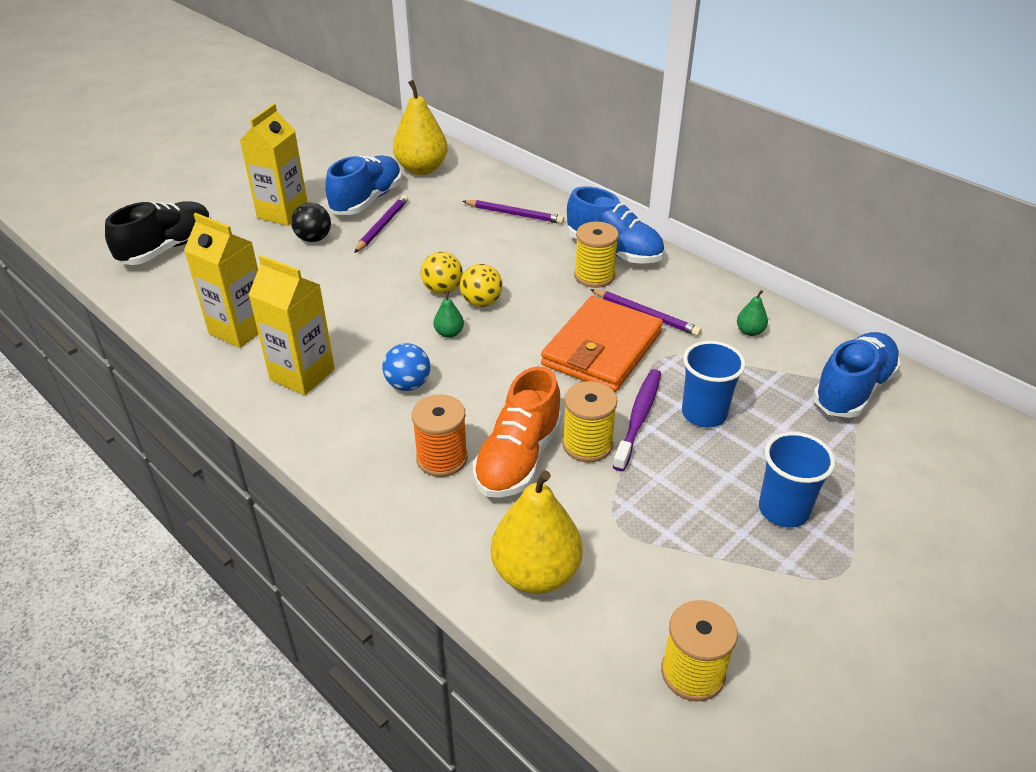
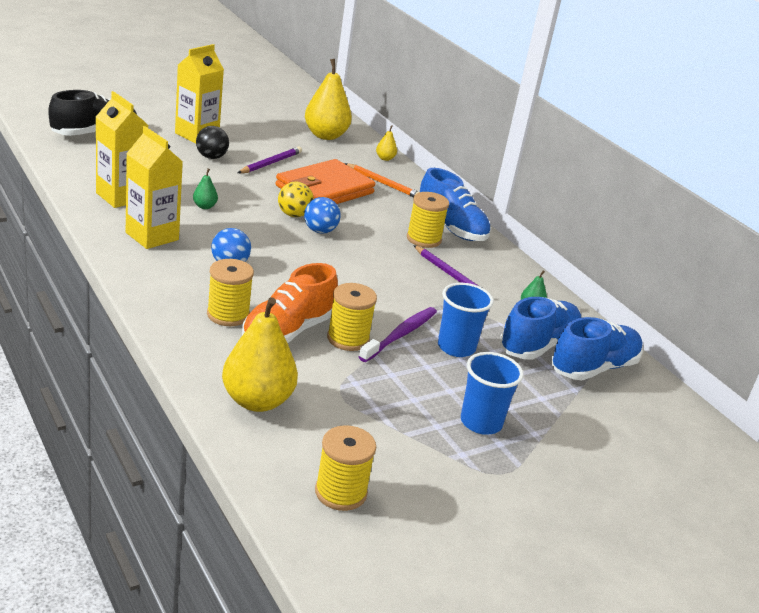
camera: 10 degrees right, 10 degrees down
blue shoe [325,155,402,215] -> blue shoe moved to [499,297,581,360]
orange spool [412,394,468,477] -> yellow spool [207,259,254,326]
green pear [434,290,464,338] -> green pear moved to [193,169,218,209]
yellow ball [460,264,503,307] -> blue ball [304,197,341,234]
purple pencil [462,200,564,224] -> orange pencil [345,163,419,198]
orange wallet [541,296,663,392] -> orange wallet moved to [276,159,375,204]
none -> yellow pear [376,125,397,161]

